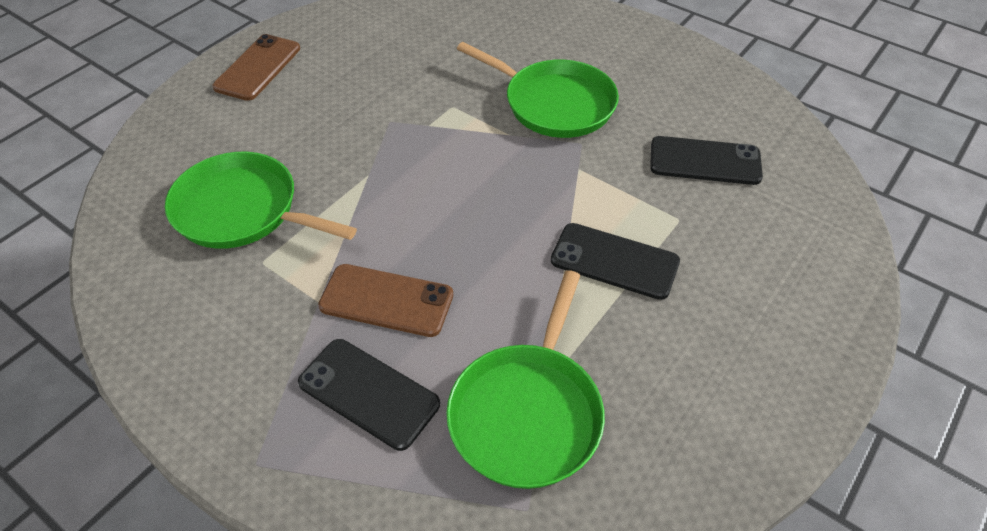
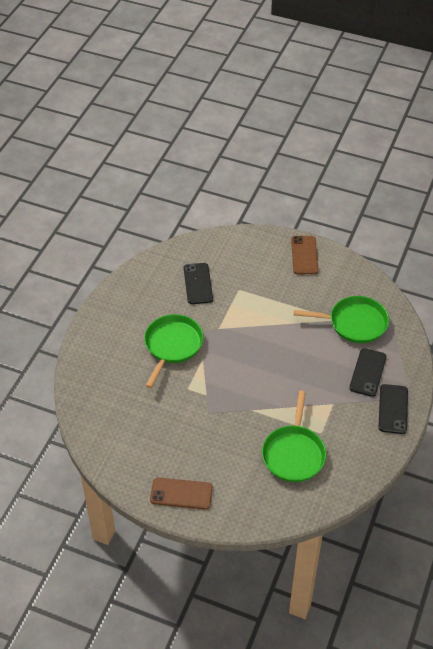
camera: 105 degrees left, 0 degrees up
brown phone [318,264,453,337] -> brown phone moved to [291,236,319,274]
black phone [551,223,680,300] -> black phone moved to [378,384,408,434]

